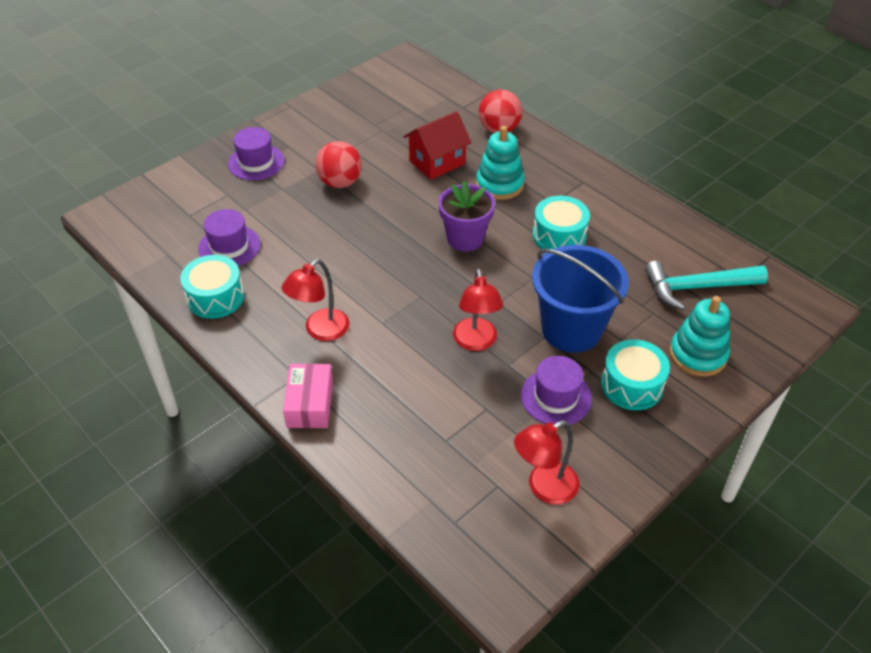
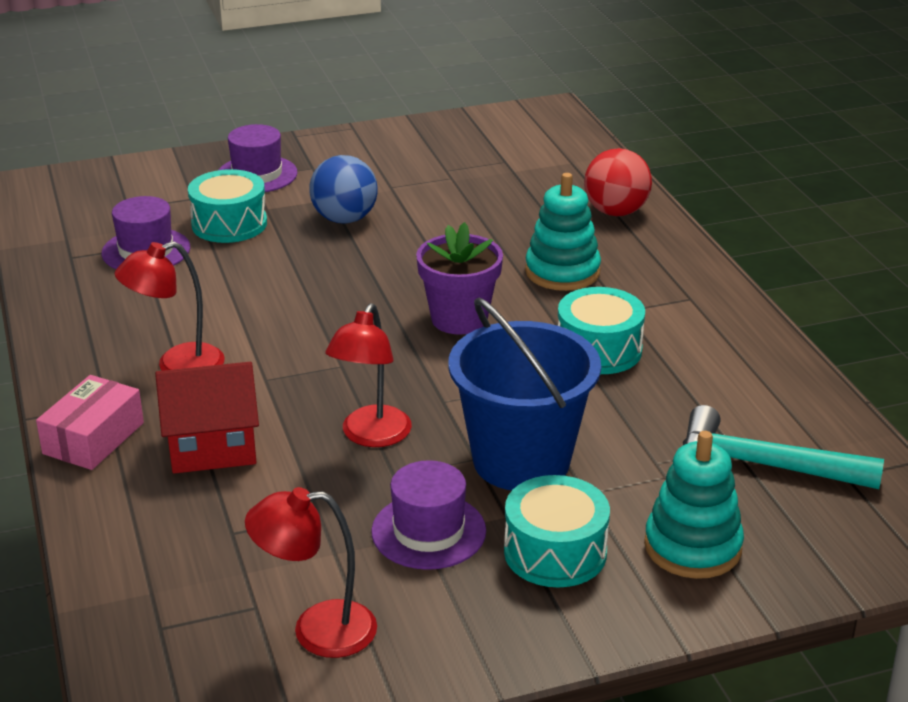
camera: 25 degrees right, 15 degrees down
turquoise drum [180,255,244,319] -> turquoise drum moved to [188,169,267,243]
red ball [315,141,362,188] -> blue ball [309,155,378,224]
red house [404,111,472,180] -> red house moved to [155,362,259,474]

